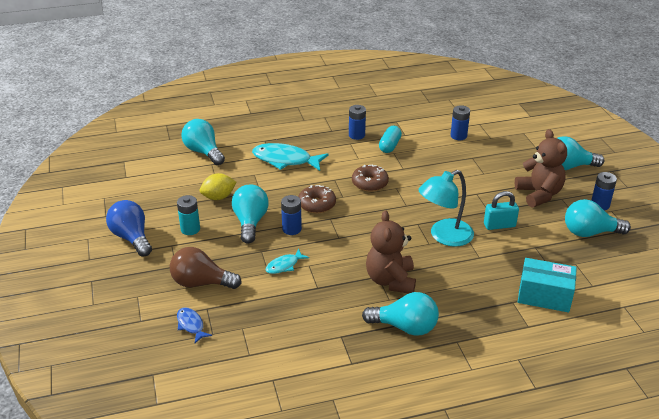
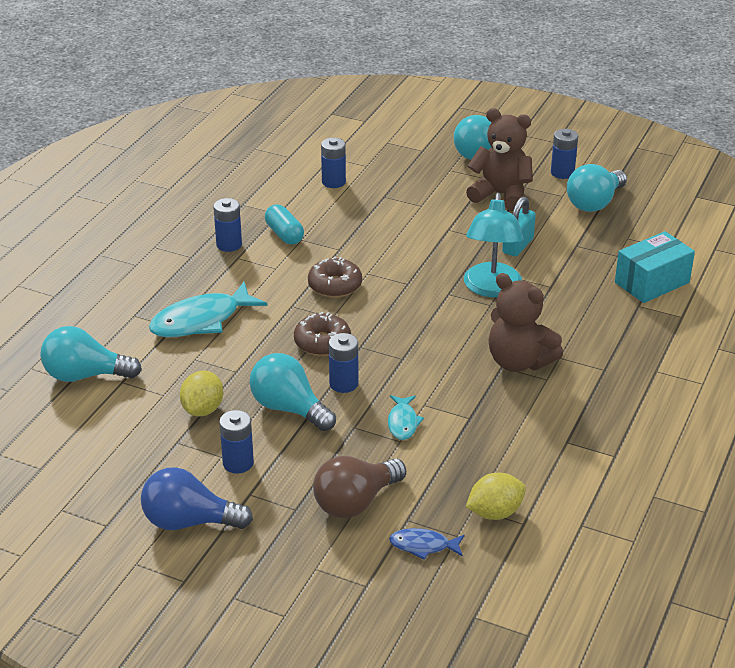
camera: 50 degrees left, 0 degrees up
turquoise battery [177,195,200,235] -> blue battery [219,410,254,474]
turquoise light bulb [362,292,439,336] -> none
none -> yellow lemon [466,473,526,520]

